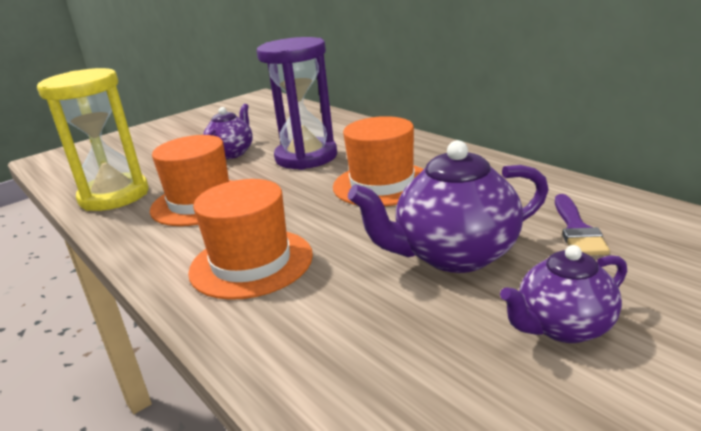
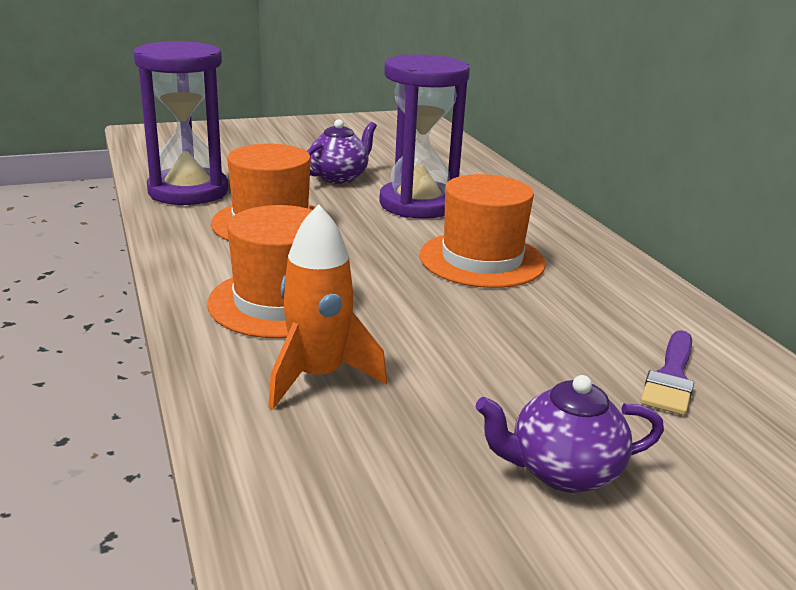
camera: 15 degrees right, 0 degrees up
yellow hourglass [37,68,149,211] -> purple hourglass [134,41,228,205]
purple teapot [348,140,549,273] -> none
none -> orange rocket [268,204,387,409]

